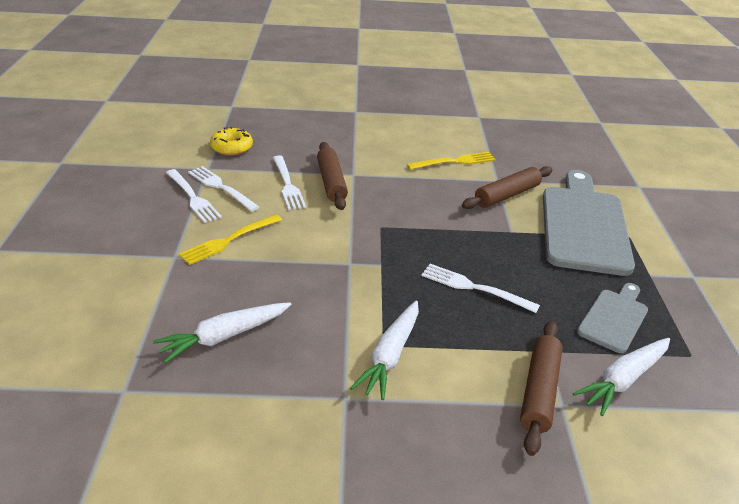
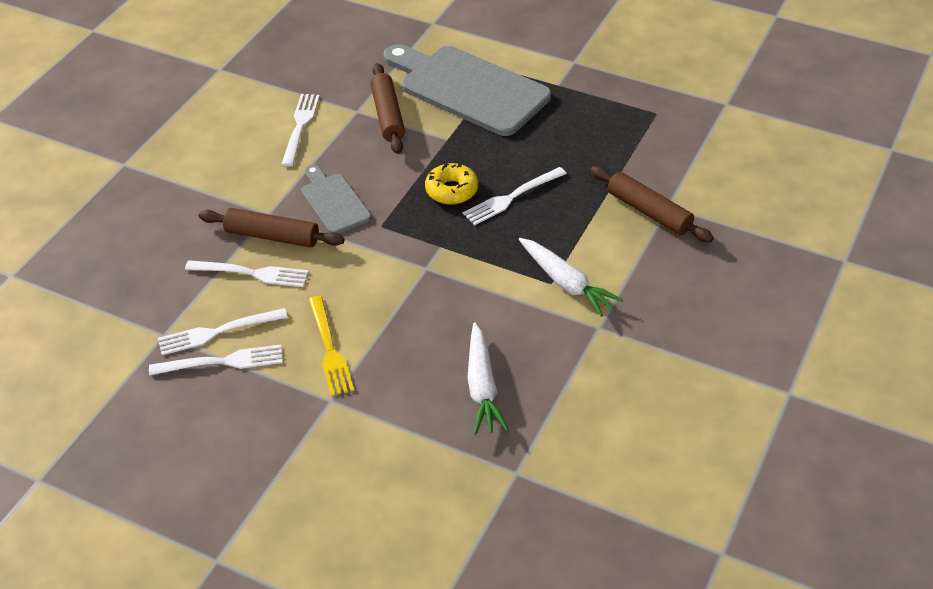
camera: 60 degrees left, 10 degrees up
yellow donut [210,127,253,156] -> yellow donut moved to [425,163,478,205]
yellow fork [407,152,496,170] -> white fork [281,94,320,167]
white carrot [572,338,670,416] -> none
grey cutting board [577,283,648,353] -> grey cutting board moved to [301,165,371,233]

